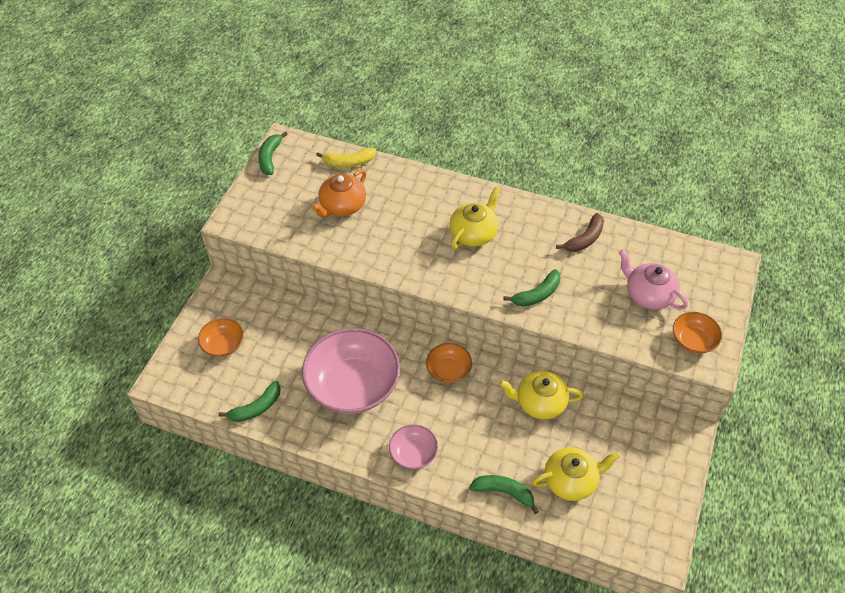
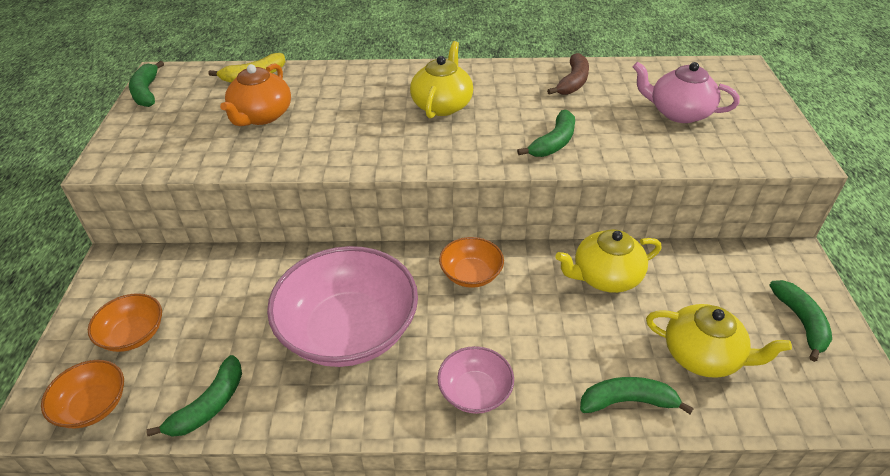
camera: 20 degrees left, 10 degrees down
yellow teapot [532,447,620,501] -> yellow teapot turned 60 degrees clockwise [646,304,792,378]
orange bowl [673,312,722,354] -> orange bowl moved to [41,360,124,428]
none -> green banana [769,280,832,362]

